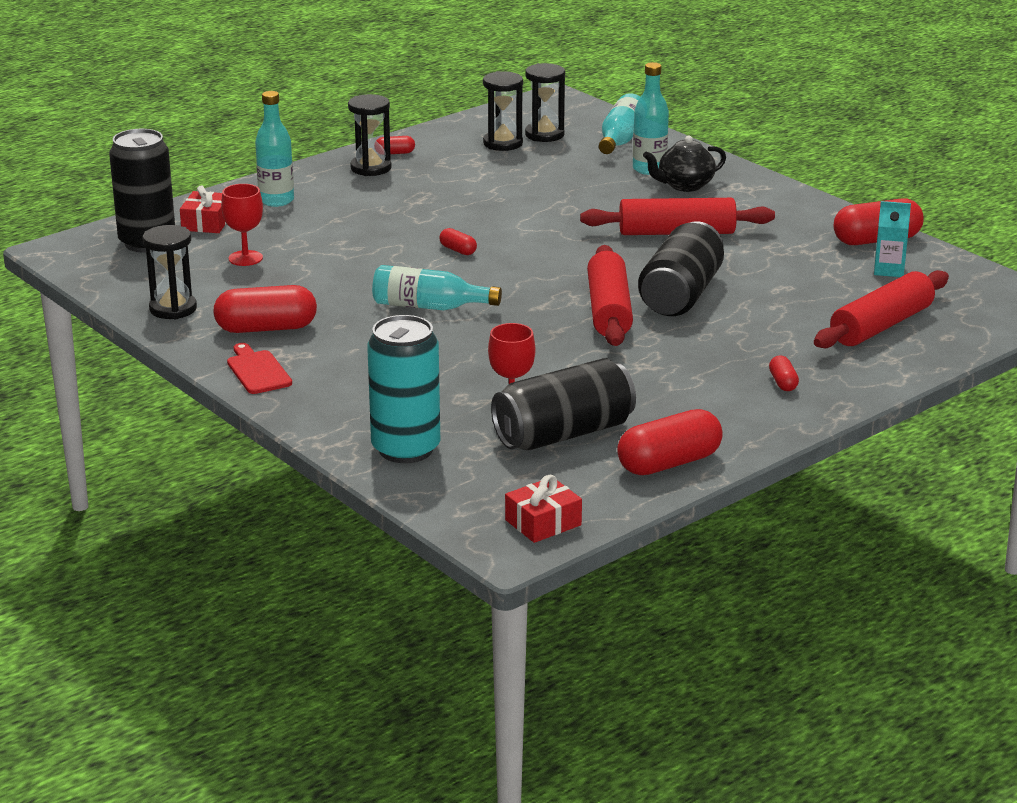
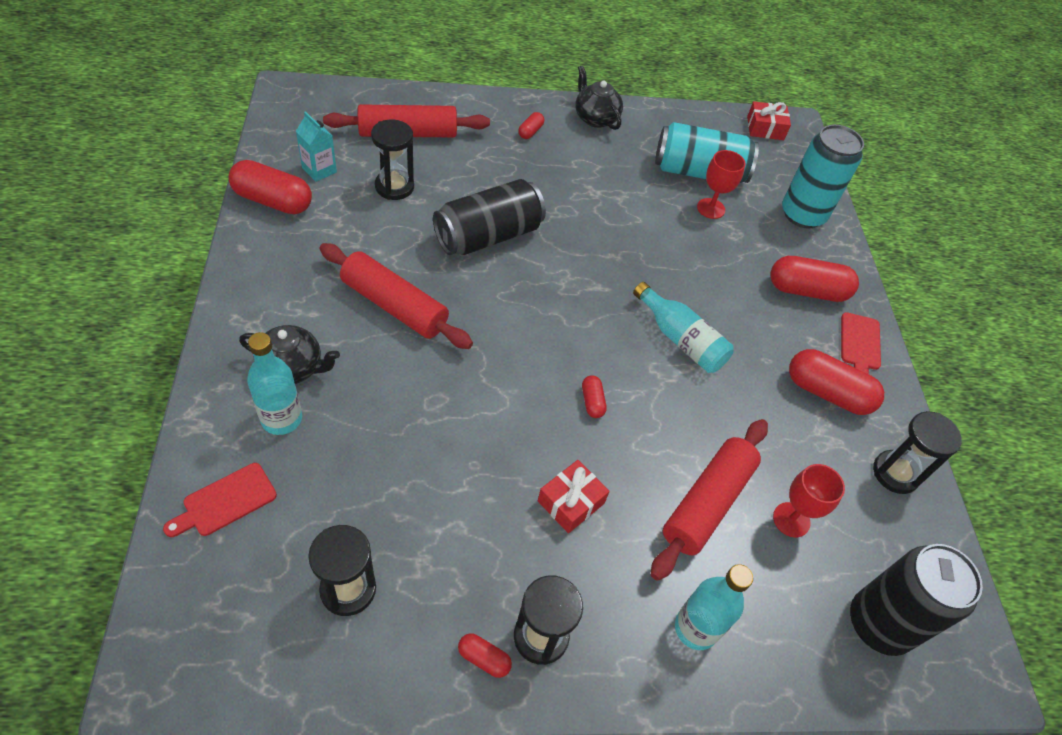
camera: 150 degrees left, 25 degrees up
red gift [180,185,226,233] -> red gift moved to [538,460,610,533]
black can [491,358,636,450] -> turquoise can [655,122,759,183]
black hourglass [525,63,565,142] -> black hourglass moved to [371,120,414,200]
red rolling pin [587,245,633,346] -> red rolling pin moved to [651,419,768,581]
turquoise bottle [599,93,640,154] -> red cutting board [163,463,277,537]
red capsule [617,409,723,475] -> red capsule moved to [770,256,859,302]
none -> black teapot [575,65,623,130]

